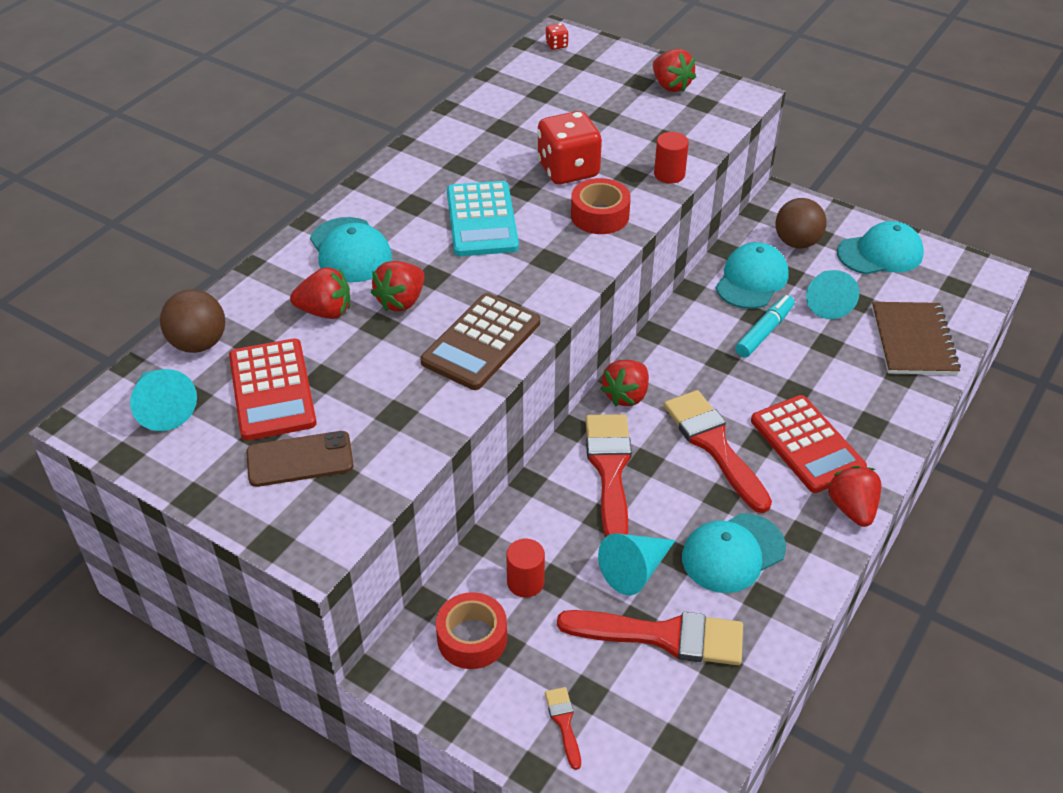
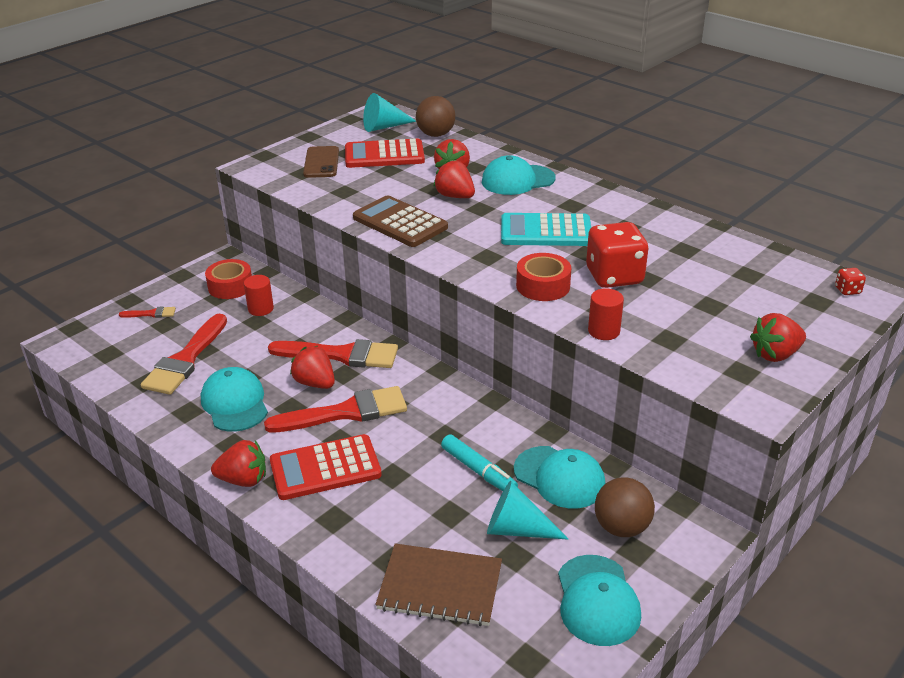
camera: 100 degrees right, 10 degrees down
turquoise cone [598,534,676,595] -> none
red strawberry [601,360,649,407] -> red strawberry moved to [290,346,335,389]

